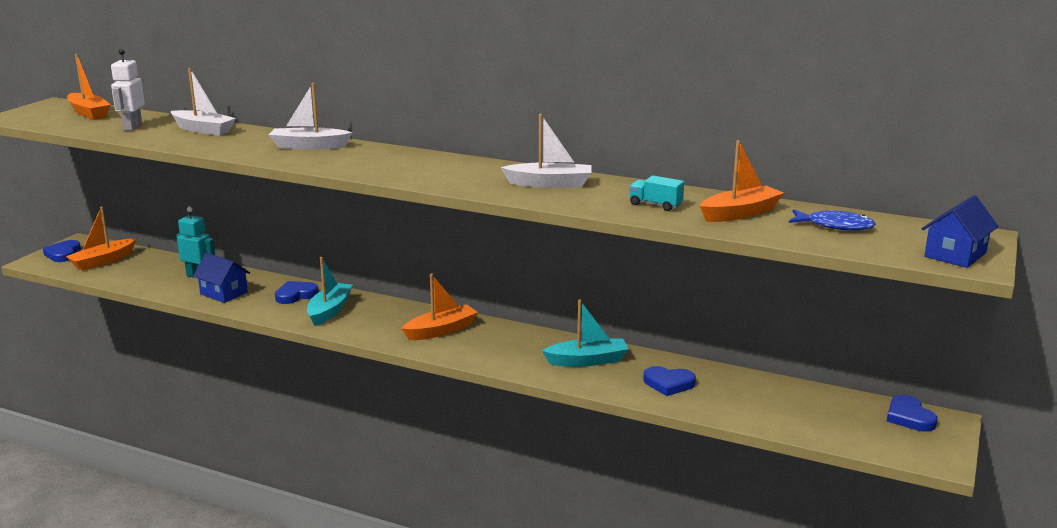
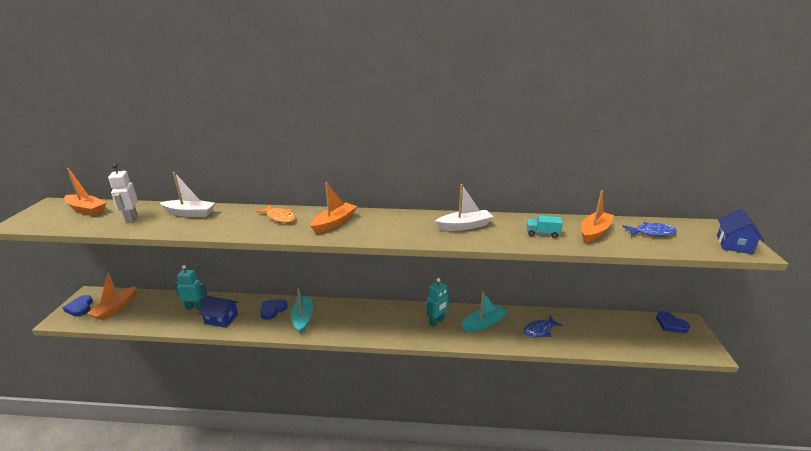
camera: 20 degrees left, 5 degrees up
white boat [269,83,353,150] -> orange fish [256,205,296,223]
orange boat [401,274,478,340] -> orange boat moved to [310,182,357,233]
blue heart [643,366,696,396] -> blue fish [523,316,563,338]
none -> turquoise robot [426,278,450,327]

